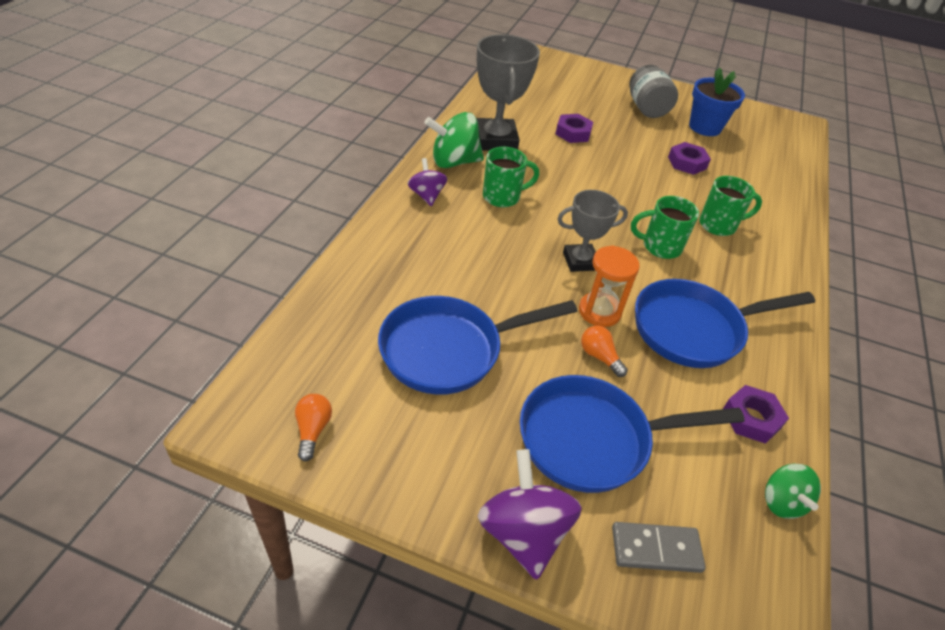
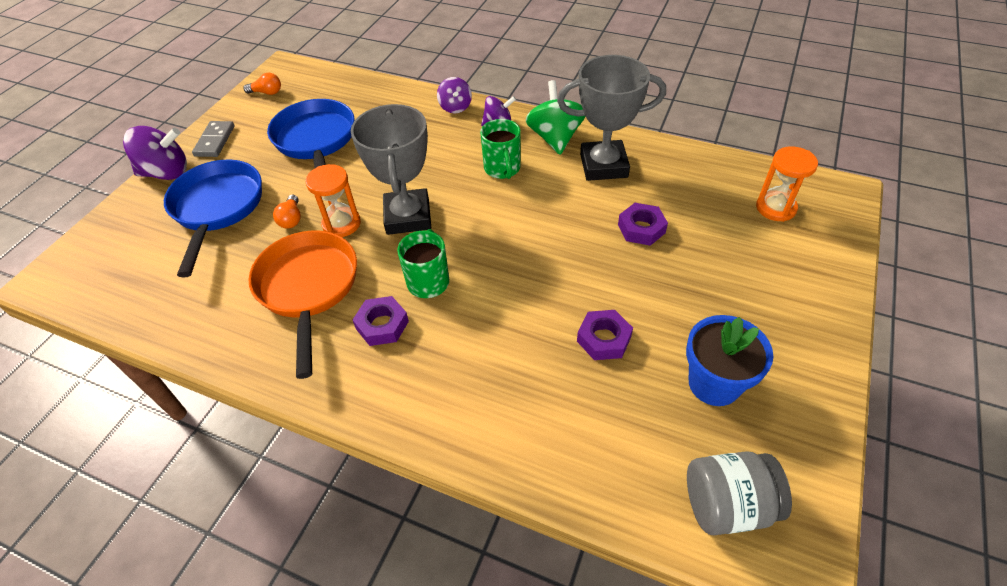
camera: 100 degrees right, 5 degrees up
grey trophy [557,190,628,272] -> grey trophy [351,104,431,235], size x1.59
orange light bulb [581,326,628,377] -> orange light bulb turned 120 degrees clockwise [273,195,301,229]
grey domino [612,522,706,573] -> grey domino moved to [192,121,235,157]
grey jar [629,65,678,118] -> grey jar moved to [687,451,792,535]
blue pan [635,279,815,368] -> orange pan [248,231,357,379]
green mug [699,176,762,236] -> none
purple nut [723,385,789,444] -> purple nut moved to [353,296,409,346]
green spinning top [765,464,821,519] -> none
none -> purple spinning top [437,77,472,113]
none -> orange hourglass [756,146,818,222]

